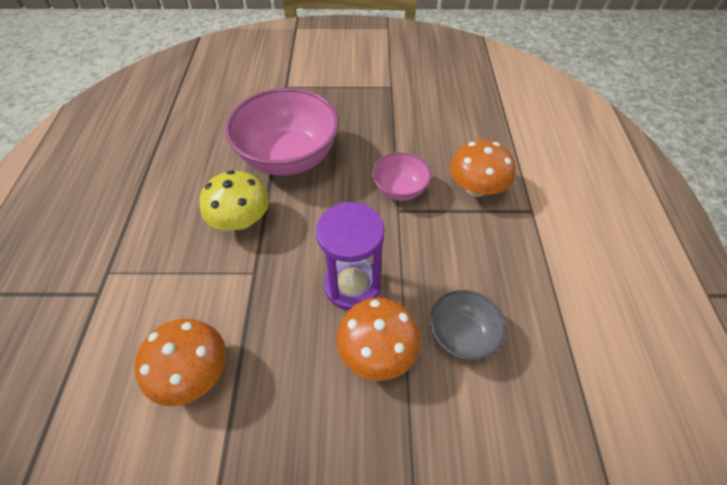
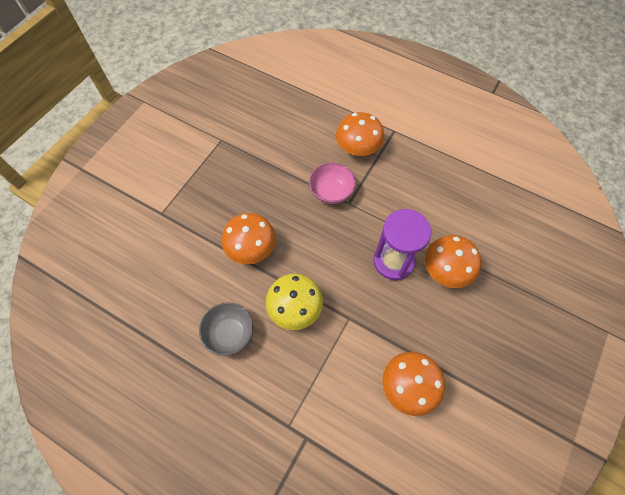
camera: 60 degrees left, 10 degrees up
pink bowl [225,88,339,176] -> orange mushroom [222,213,276,264]
grey bowl [430,290,506,360] -> grey bowl moved to [199,302,253,356]

